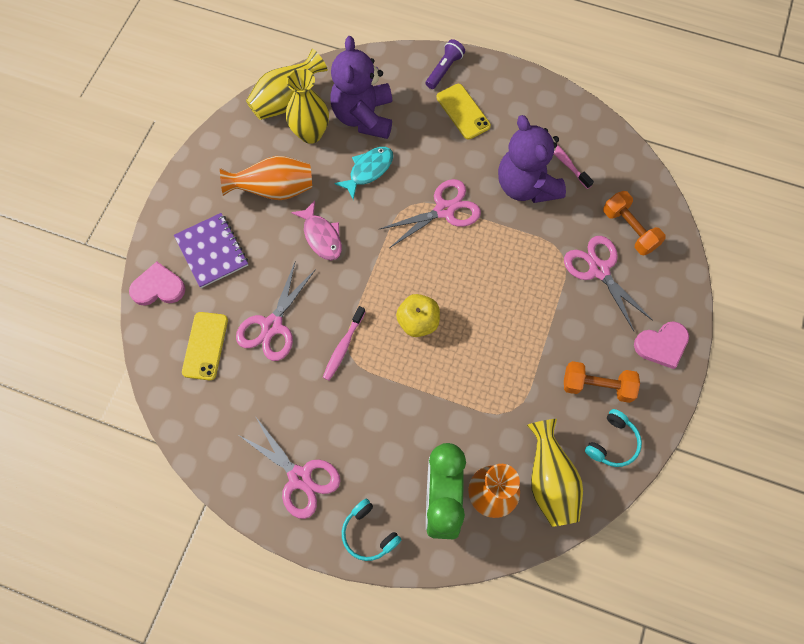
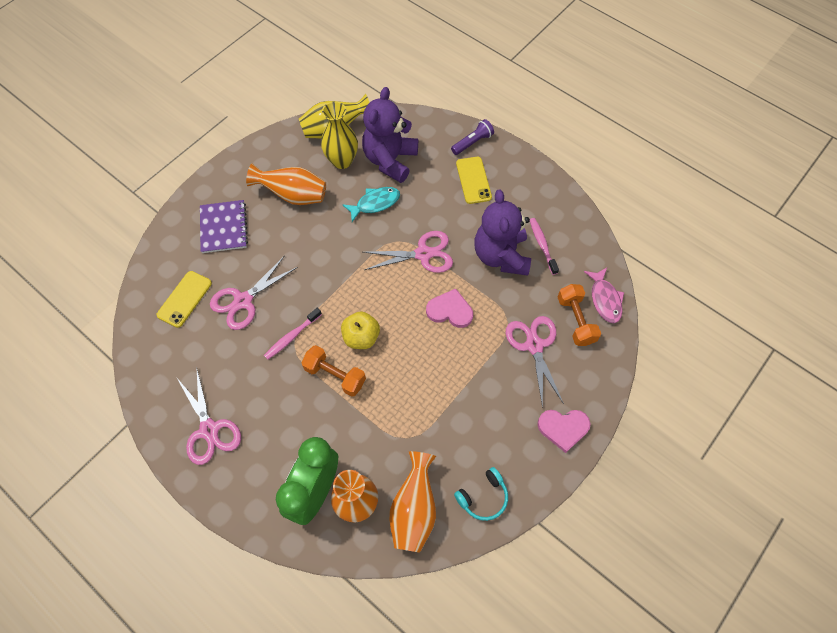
camera: 20 degrees right, 5 degrees down
pink heart [129,262,185,306] -> pink heart moved to [426,289,473,328]
pink fish [291,201,342,260] -> pink fish moved to [584,268,624,323]
turquoise headphones [342,499,401,561] -> none
yellow vase [527,419,583,527] -> orange vase [389,451,436,553]
orange dumbbell [564,361,640,403] -> orange dumbbell moved to [302,345,366,397]

